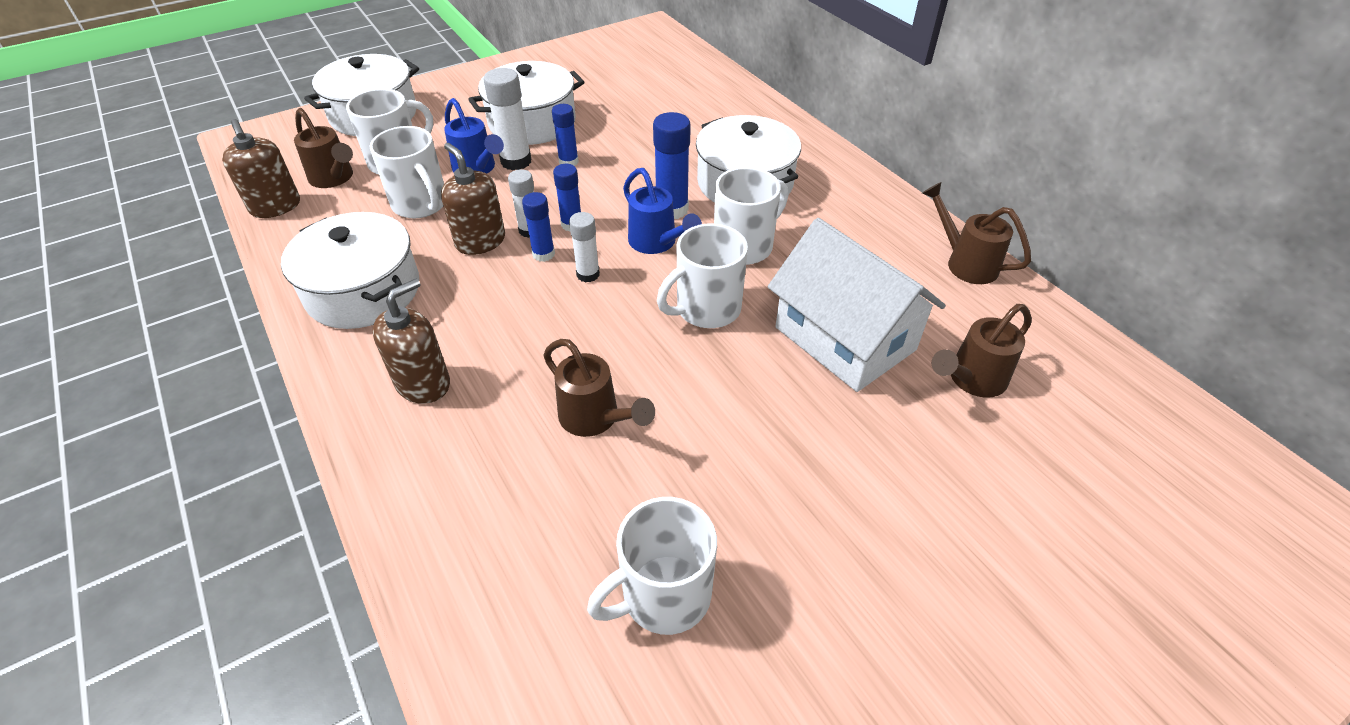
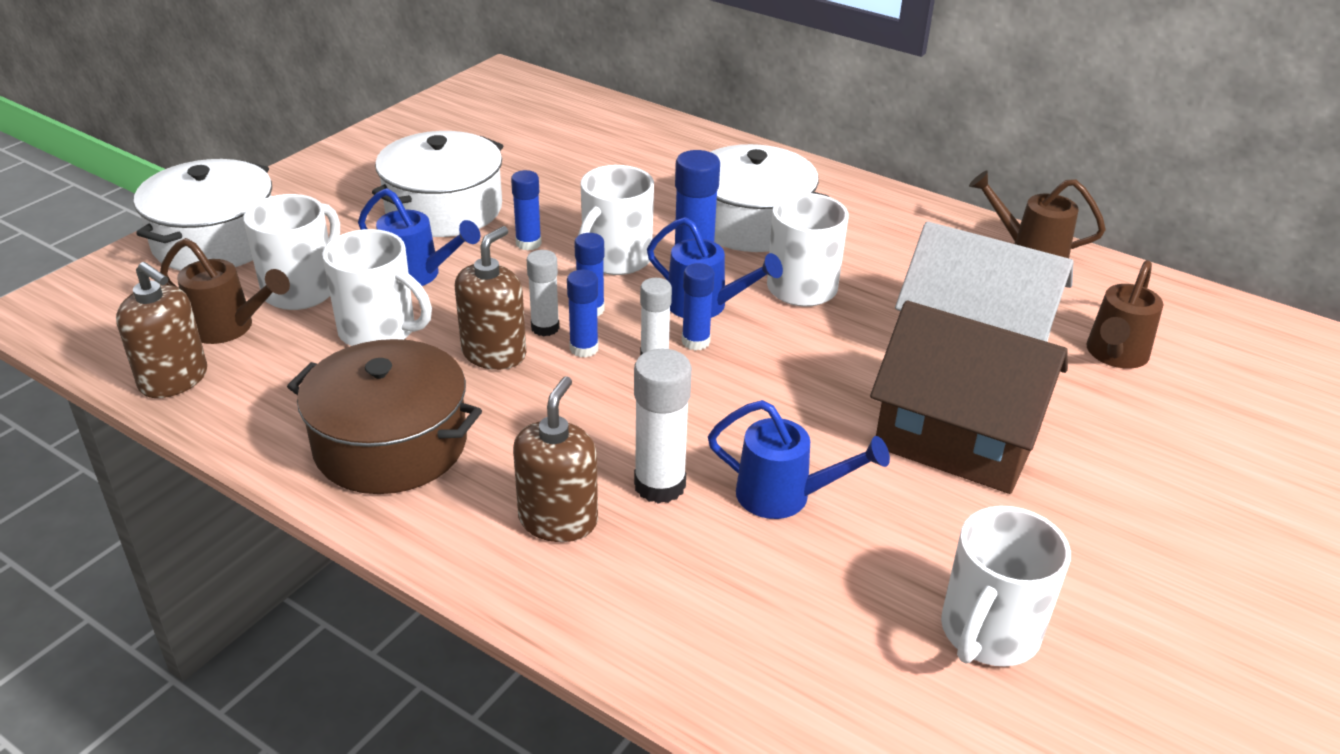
camera: 25 degrees left, 10 degrees down
white pot [281,212,419,329] -> brown pot [287,339,482,494]
brown soap dispenser [441,143,505,255] -> brown soap dispenser turned 90 degrees clockwise [455,226,526,370]
white glue stick [483,68,531,170] -> white glue stick moved to [634,349,692,504]
brown watering can [543,339,655,437] -> blue watering can [708,400,890,519]
white mug [657,223,748,328] -> white mug moved to [578,165,654,275]
none -> blue glue stick [682,263,714,350]
none -> brown house [870,301,1068,494]

